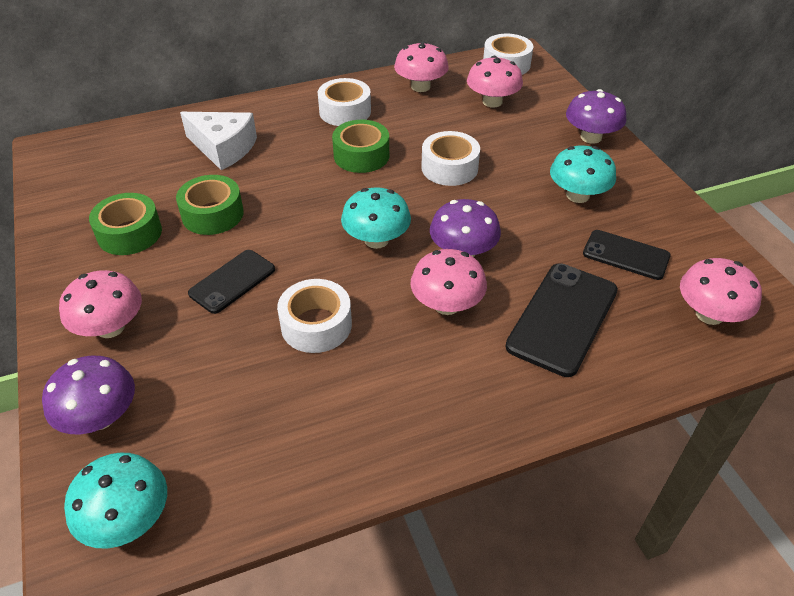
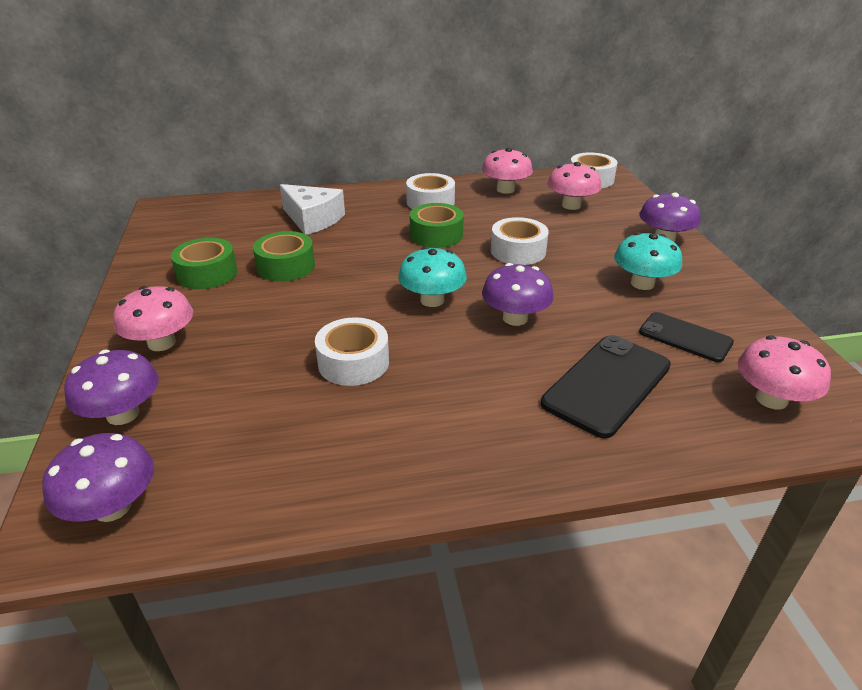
camera: 10 degrees right, 10 degrees down
turquoise mushroom [64,453,167,549] -> purple mushroom [42,433,154,522]
black phone [188,250,275,314] -> none
pink mushroom [410,249,487,315] -> none

